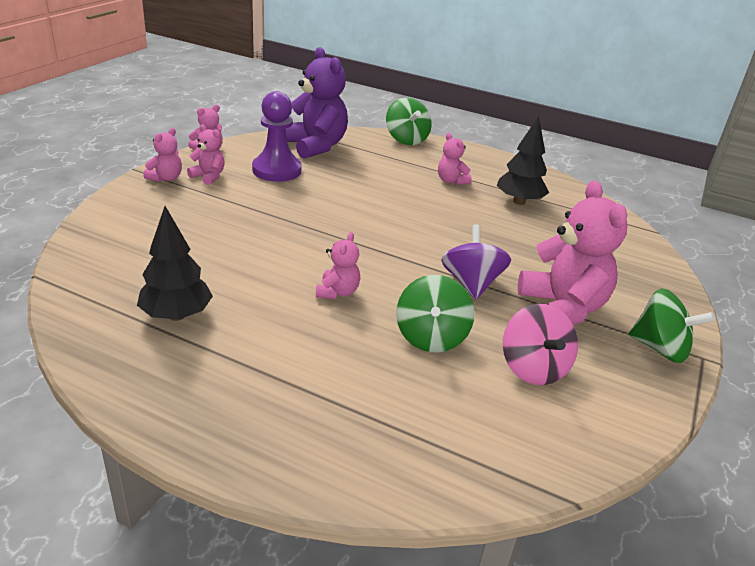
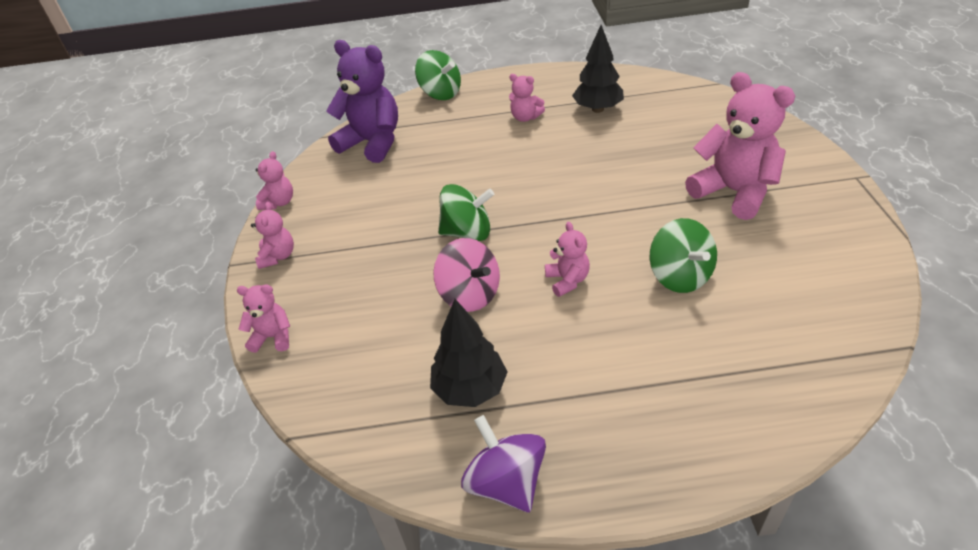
camera: 25 degrees left, 10 degrees up
pink teddy bear [187,125,225,185] -> pink teddy bear moved to [236,285,290,353]
purple pawn [252,91,302,182] -> none
purple spinning top [441,225,511,299] -> purple spinning top moved to [461,415,546,512]
pink spinning top [503,304,578,385] -> pink spinning top moved to [433,238,500,312]
green spinning top [629,289,715,363] -> green spinning top moved to [438,184,494,241]

